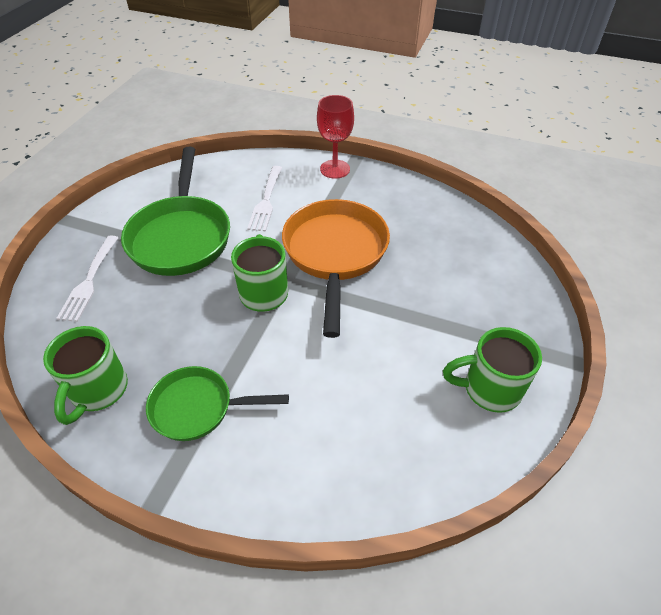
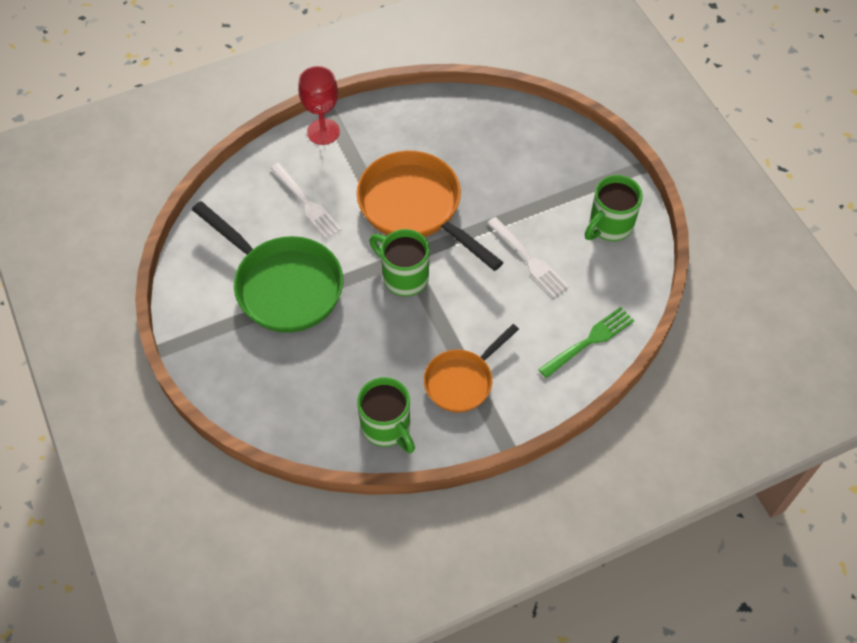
camera: 45 degrees left, 10 degrees up
white fork [56,235,118,322] -> white fork moved to [487,217,569,297]
green pan [146,366,289,441] -> orange pan [424,324,519,412]
none -> green fork [538,307,634,378]

